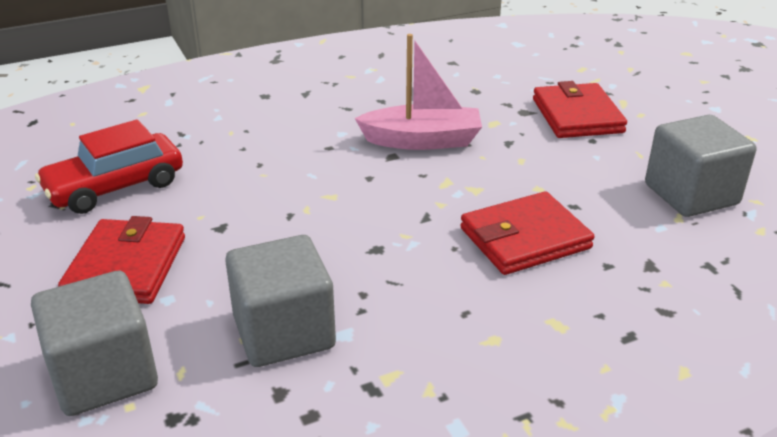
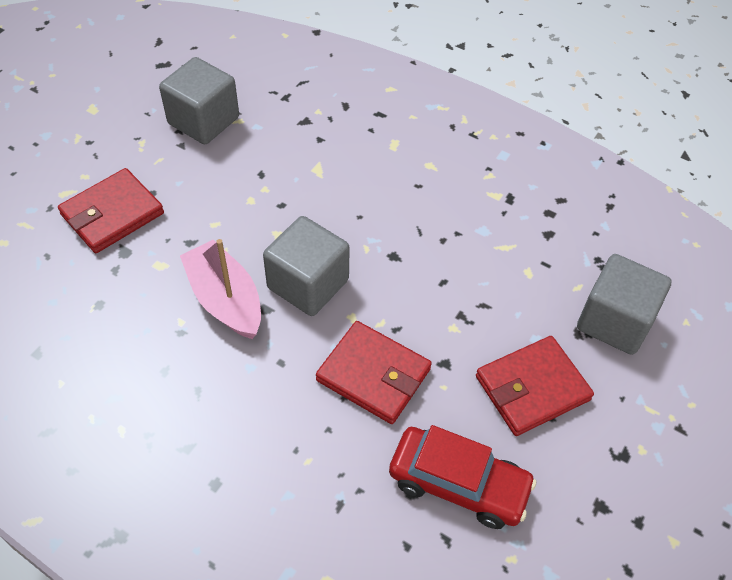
camera: 125 degrees left, 20 degrees up
grey cube [225,235,336,367] -> grey cube moved to [263,216,350,316]
red wallet [460,191,594,275] -> red wallet moved to [316,321,432,424]

